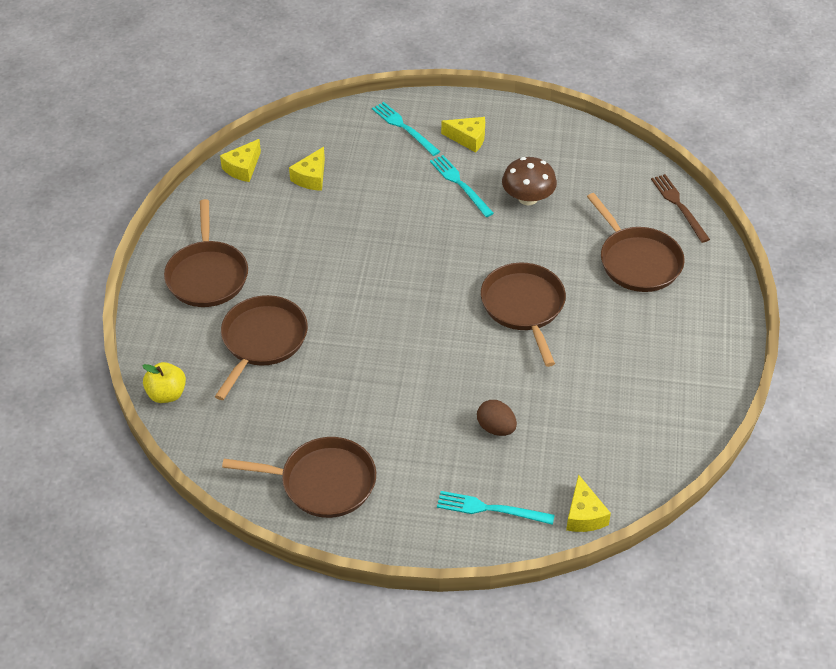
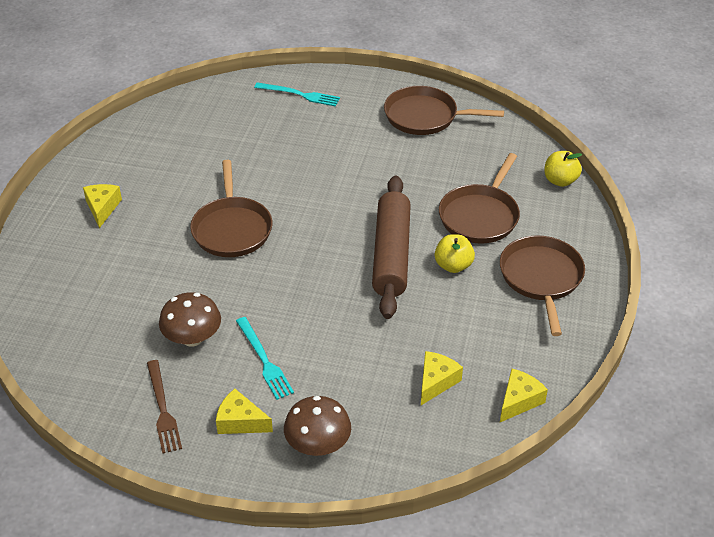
camera: 175 degrees left, 5 degrees down
turquoise fork [372,102,440,156] -> brown mushroom [284,396,351,456]
brown egg [477,400,517,436] -> none
yellow cheese [566,474,611,532] -> yellow cheese moved to [83,184,122,228]
brown pan [587,193,684,292] -> none
brown fork [651,174,710,243] -> brown fork moved to [147,360,182,453]
none -> brown rolling pin [372,176,411,319]
none -> yellow apple [435,234,475,273]

